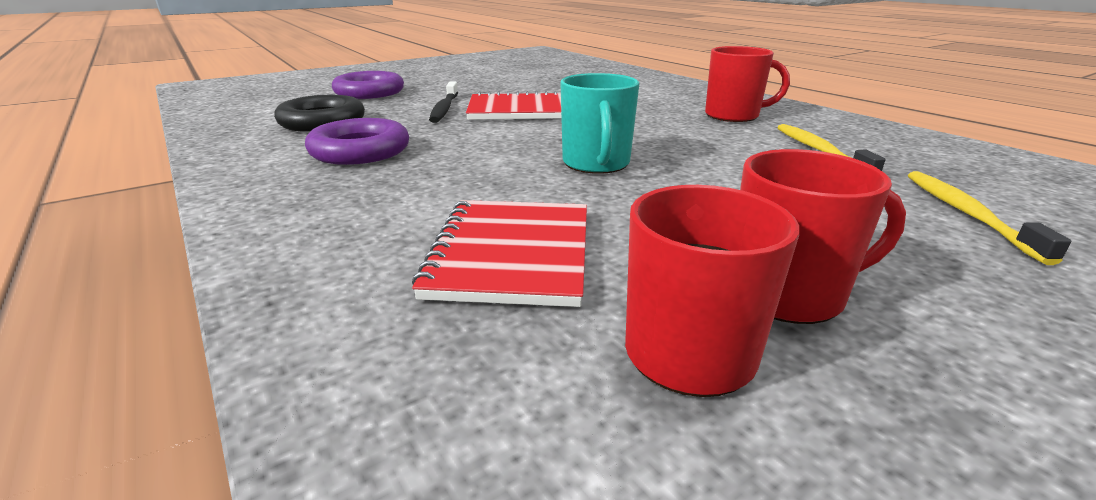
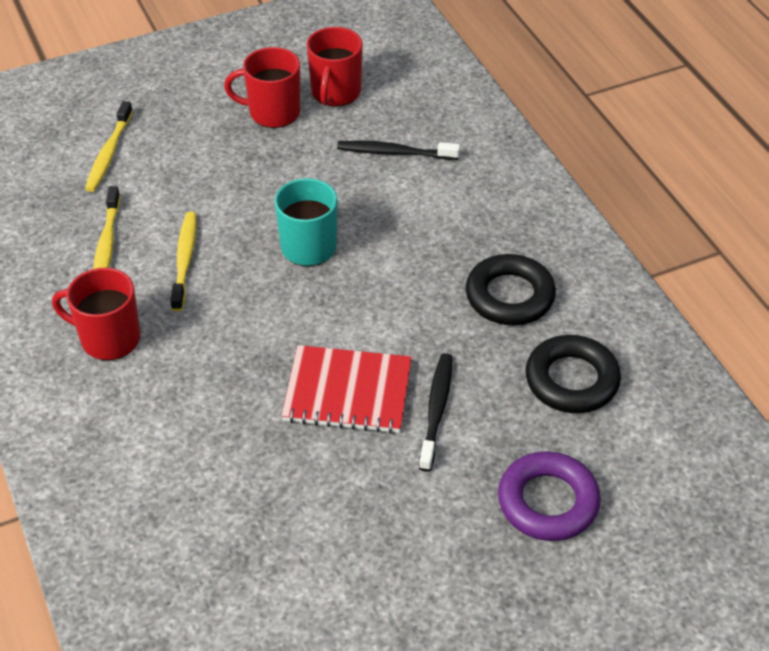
camera: 170 degrees left, 20 degrees up
purple ring [305,118,409,165] -> black ring [466,254,556,325]
red notebook [412,200,587,307] -> black toothbrush [337,141,460,160]
none -> yellow toothbrush [170,212,196,311]

